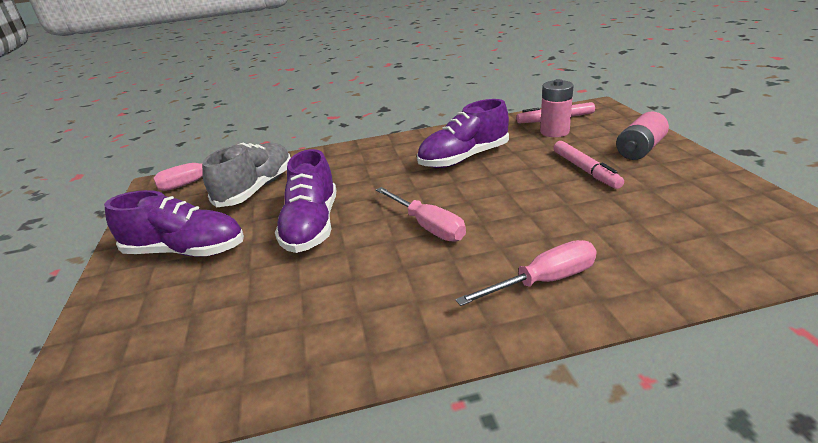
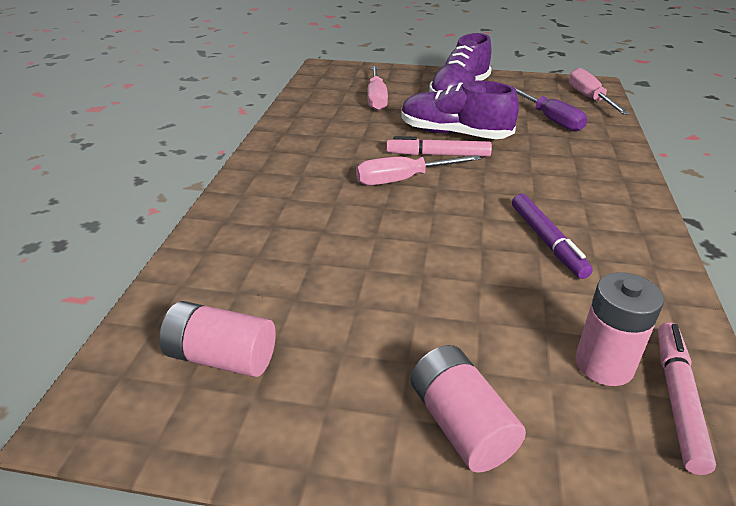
camera: 110 degrees right, 5 degrees up
grey shoe [202,143,291,207] -> purple screwdriver [515,88,588,132]
purple shoe [417,99,509,168] -> purple marker [512,194,593,279]
pink screwdriver [455,240,597,306] -> pink screwdriver moved to [367,66,388,111]
pink marker [554,141,624,189] -> pink marker moved to [386,136,492,157]
none -> pink battery [159,301,276,377]

